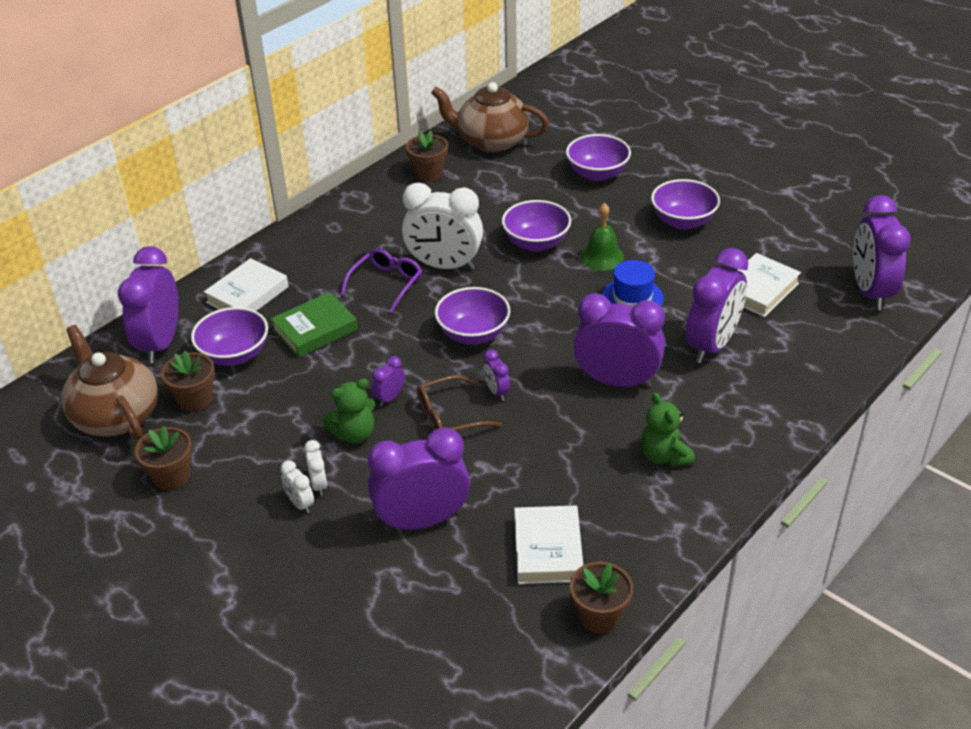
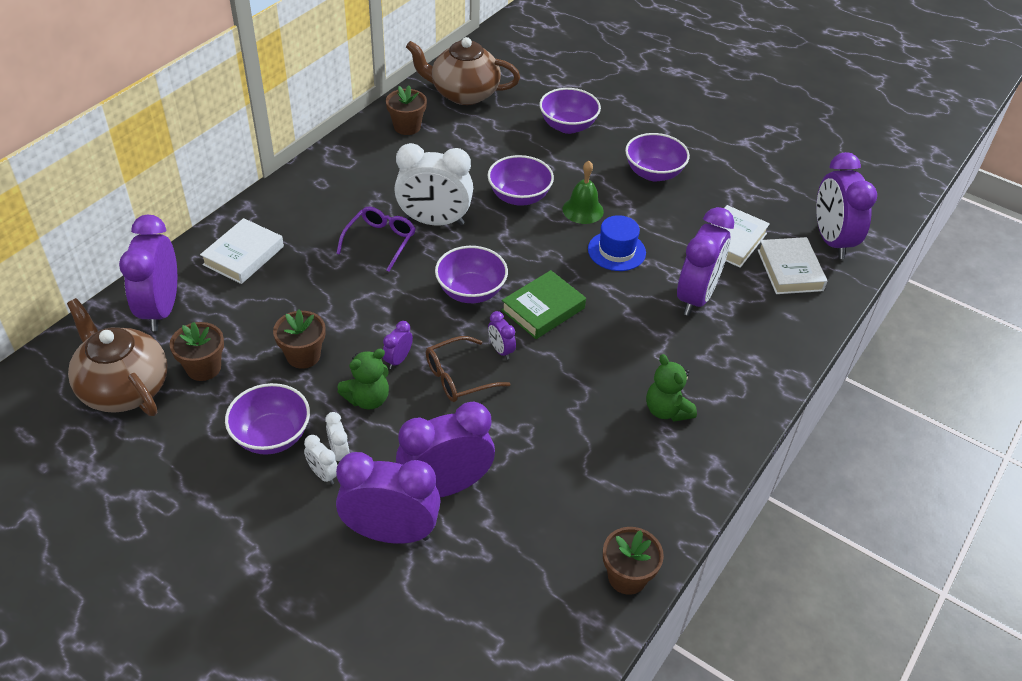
camera: 10 degrees left, 5 degrees up
brown flower pot [134,426,192,490] -> brown flower pot moved to [273,310,326,369]
purple bowl [191,307,268,366] -> purple bowl moved to [225,383,310,455]
green book [271,292,358,358] -> green book moved to [501,270,586,339]
white book [514,505,583,584] -> white book moved to [758,237,828,294]
purple clock [573,293,665,388] -> purple clock moved to [336,452,441,544]

